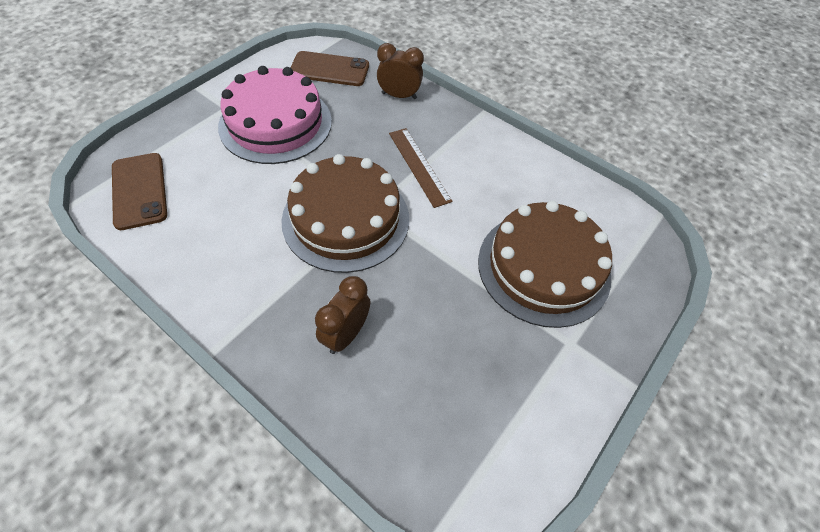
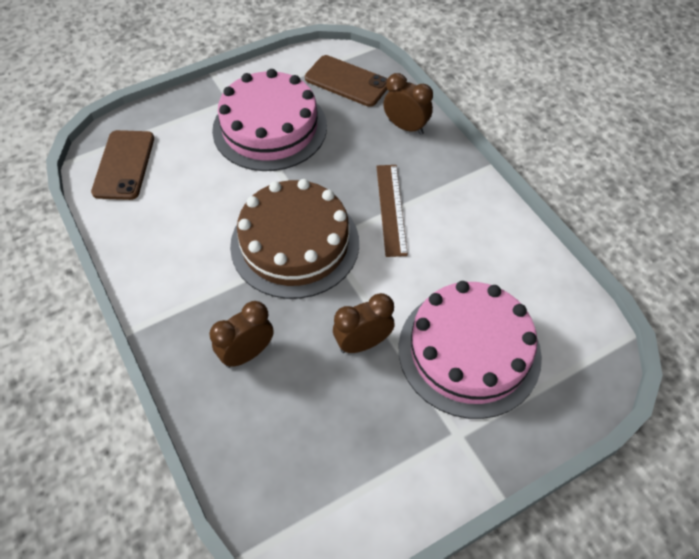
camera: 25 degrees right, 0 degrees up
brown cake [478,201,612,328] -> pink cake [398,281,542,419]
none -> brown clock [333,293,395,353]

